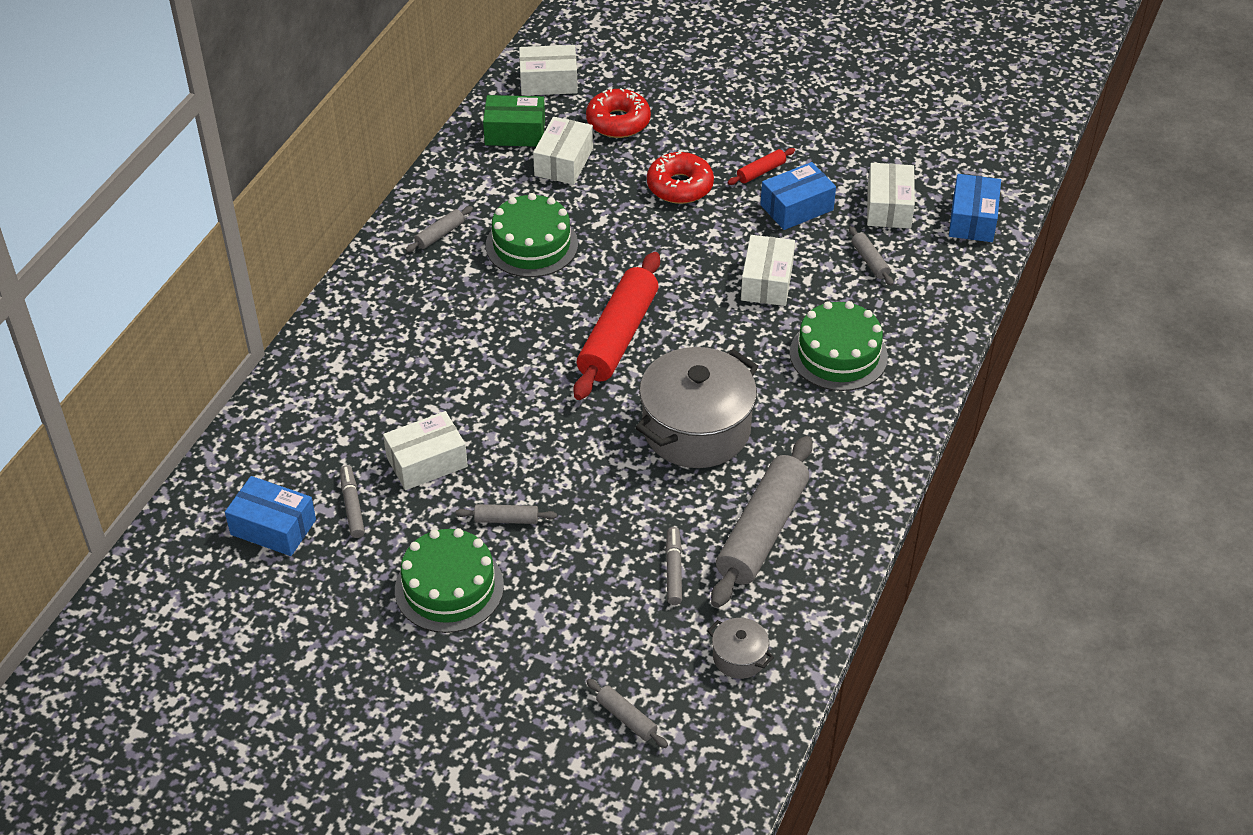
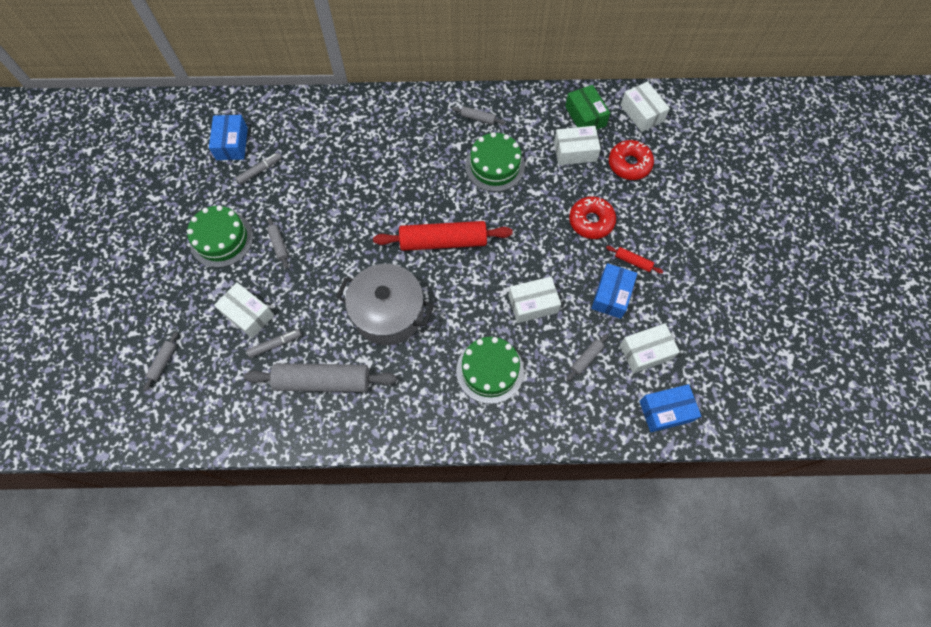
camera: 65 degrees right, 20 degrees up
white box [383,411,468,490] -> white box moved to [214,282,274,338]
grey pot [707,618,774,679] -> none
blue box [760,162,836,230] -> blue box turned 75 degrees clockwise [591,263,637,319]

